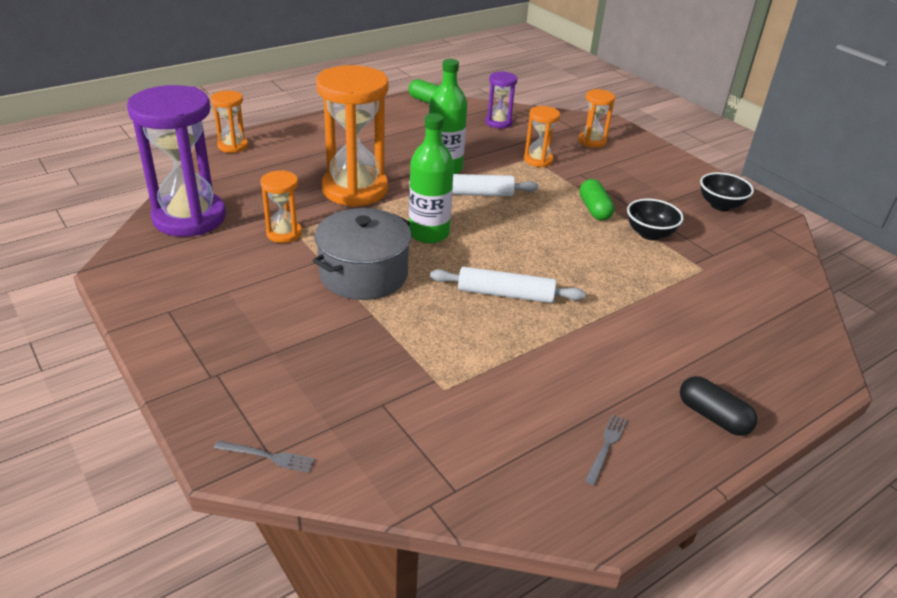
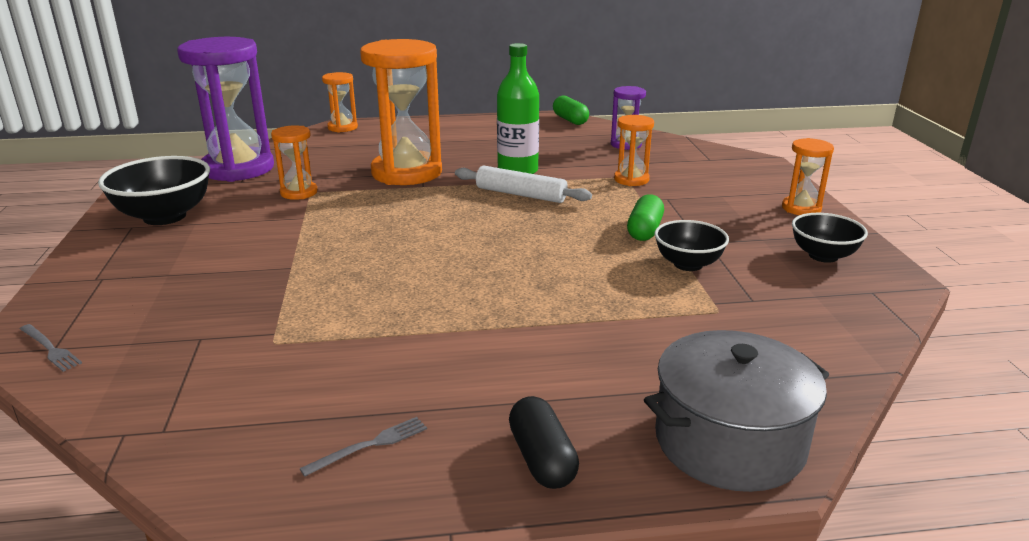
camera: 30 degrees right, 10 degrees down
grey pot [313,208,411,300] -> grey pot moved to [644,330,829,492]
green bottle [409,113,454,243] -> none
white rolling pin [430,267,585,303] -> none
orange hourglass [579,89,615,148] -> orange hourglass moved to [782,138,834,215]
none -> black bowl [98,156,210,225]

